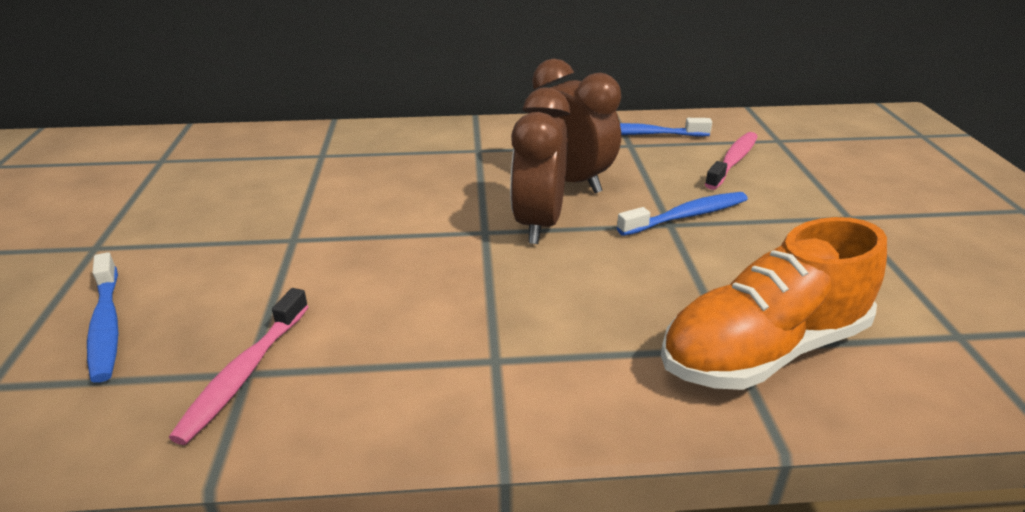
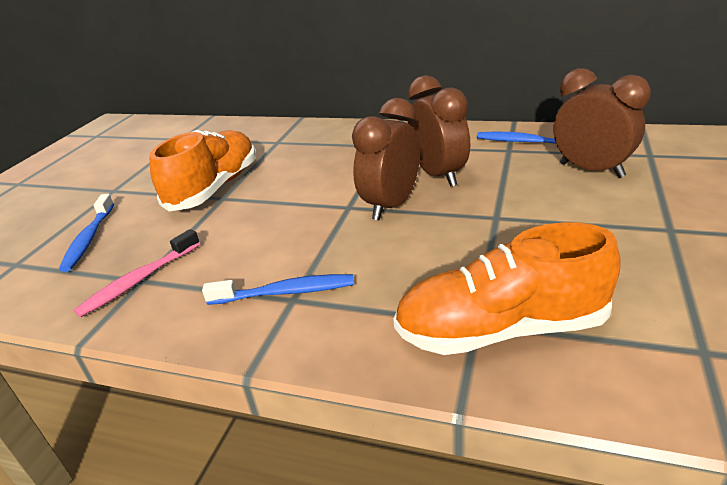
camera: 25 degrees right, 0 degrees up
blue toothbrush [617,192,748,236] -> blue toothbrush moved to [202,274,354,305]
pink toothbrush [705,132,758,190] -> brown clock [554,68,651,178]
none -> orange shoe [149,130,256,211]

